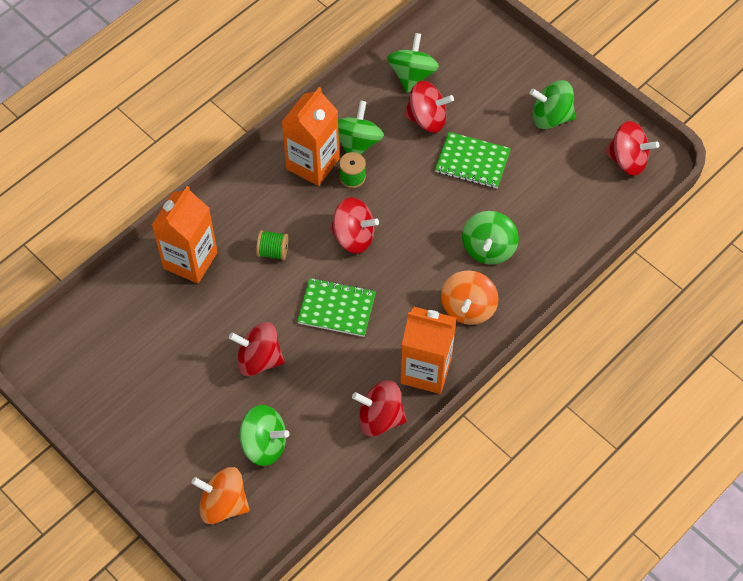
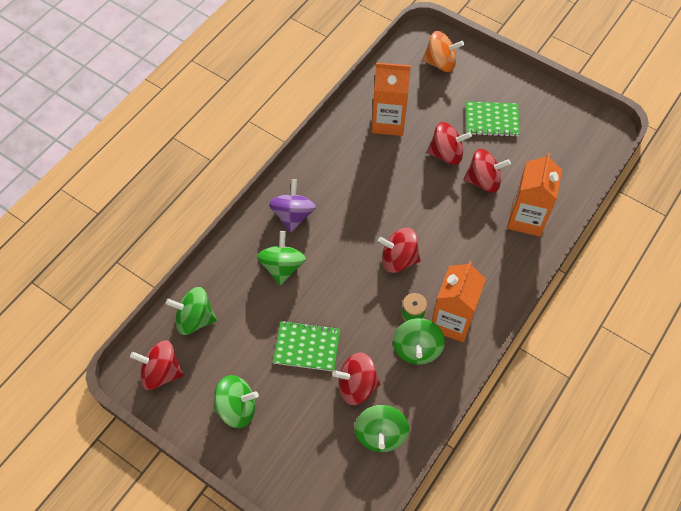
camera: 170 degrees right, 0 degrees up
green spinning top [238,405,289,466] -> green spinning top moved to [165,287,217,335]
green spool [256,230,288,260] -> none
green notebook [297,278,376,337] -> green notebook moved to [466,102,520,137]
red spinning top [352,380,407,437] -> red spinning top moved to [463,149,511,193]
orange carton [400,307,456,394] -> orange carton moved to [372,62,411,136]
orange spinning top [441,270,499,325] -> purple spinning top [269,179,316,233]

